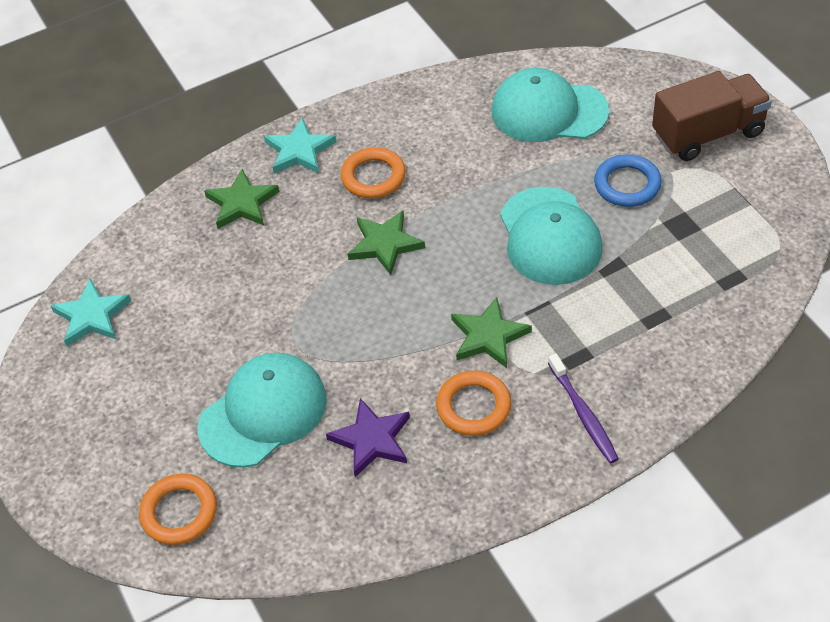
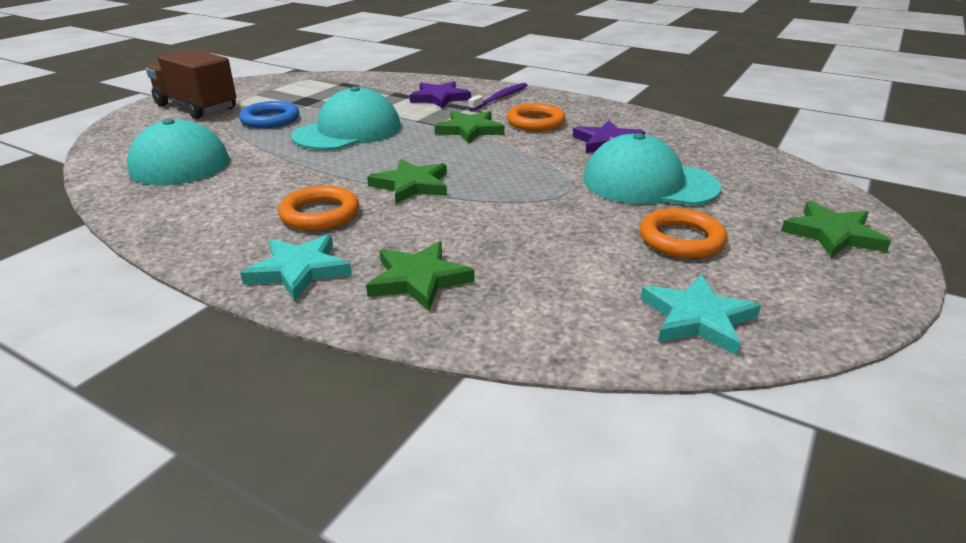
camera: 125 degrees left, 20 degrees down
orange ring [139,474,217,545] -> orange ring moved to [640,208,727,258]
none -> purple star [410,81,471,109]
none -> green star [781,201,891,258]

